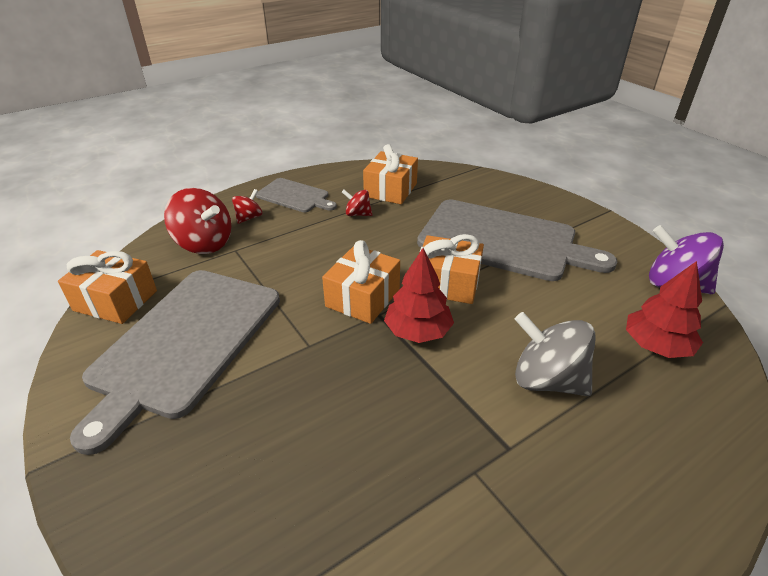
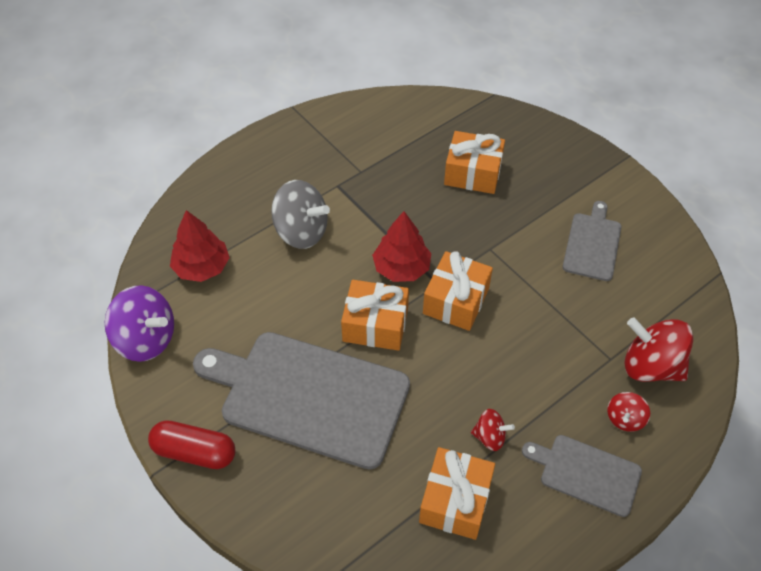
camera: 175 degrees right, 15 degrees up
orange gift [58,250,157,324] -> orange gift moved to [444,131,505,194]
grey cutting board [70,270,280,455] -> grey cutting board [563,201,621,281], size x0.51
none -> red capsule [148,421,236,469]

